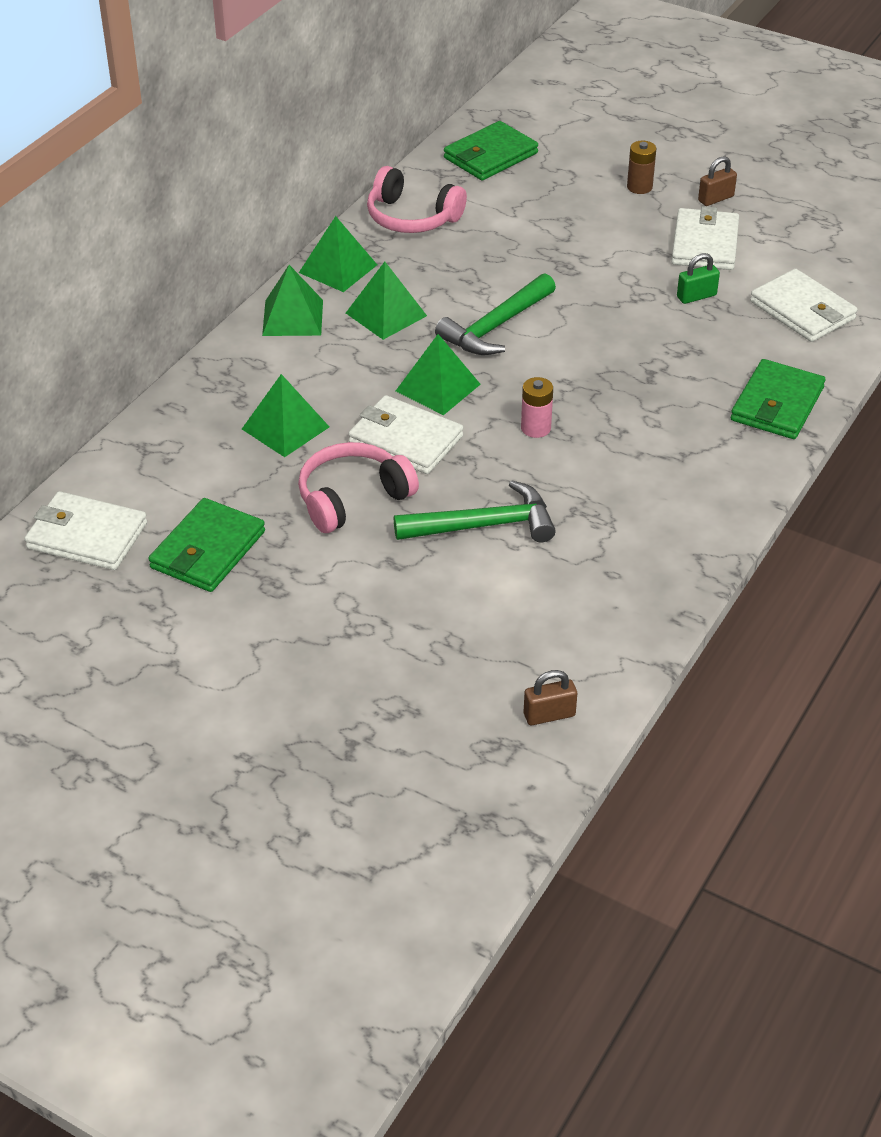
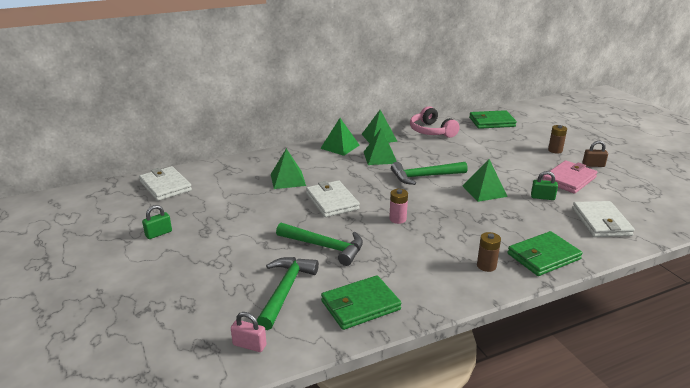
camera: 35 degrees right, 15 degrees down
green wallet [148,498,265,592] -> green wallet moved to [321,275,401,330]
pink headphones [298,442,419,533] -> none
green pyramid [396,334,481,415] -> green pyramid moved to [463,159,508,202]
brown padlock [524,670,577,725] -> pink padlock [231,312,267,352]
white wallet [671,206,739,270] -> pink wallet [542,160,598,194]
none -> green padlock [142,205,172,239]
none -> green hammer [257,257,319,330]
none -> brown battery [477,232,501,272]

